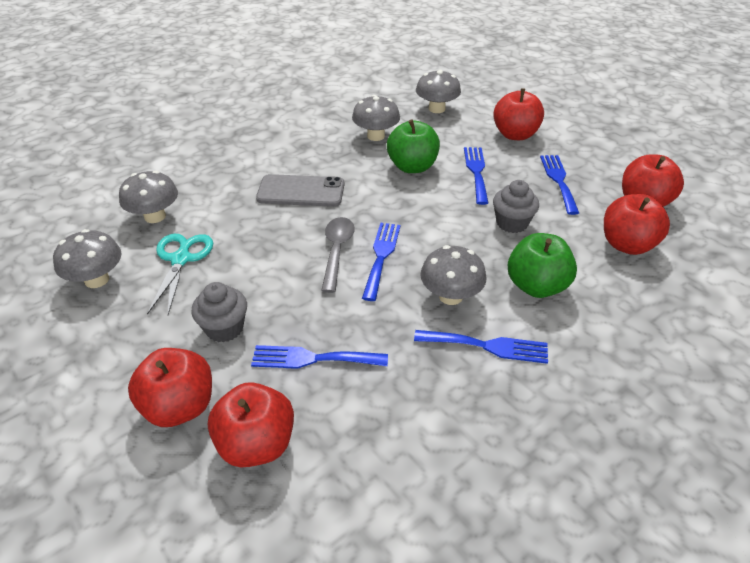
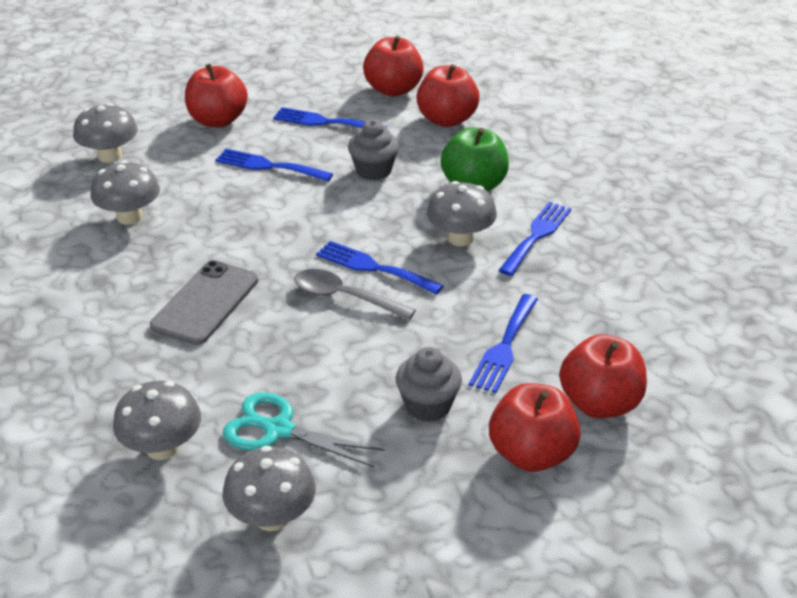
camera: 70 degrees left, 5 degrees down
green apple [387,119,440,173] -> none

